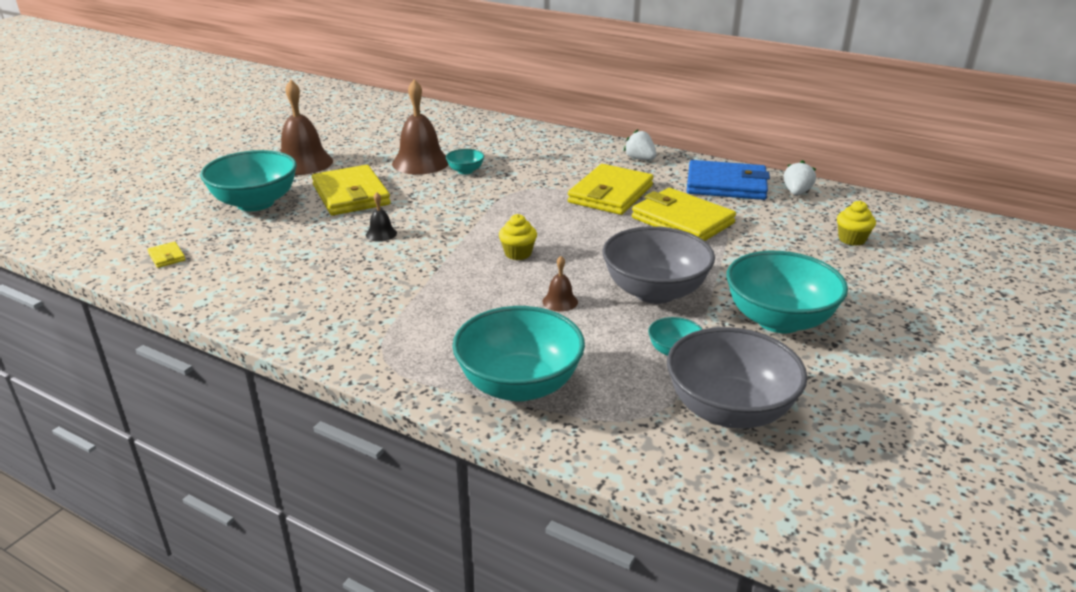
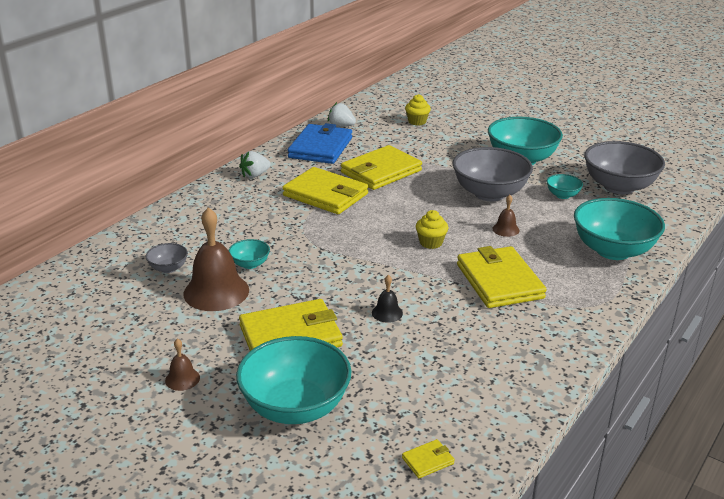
camera: 85 degrees left, 0 degrees up
brown bell [281,80,333,175] -> brown bell [165,338,200,391], size x0.46
none -> grey bowl [146,243,188,273]
none -> yellow wallet [457,246,547,308]

